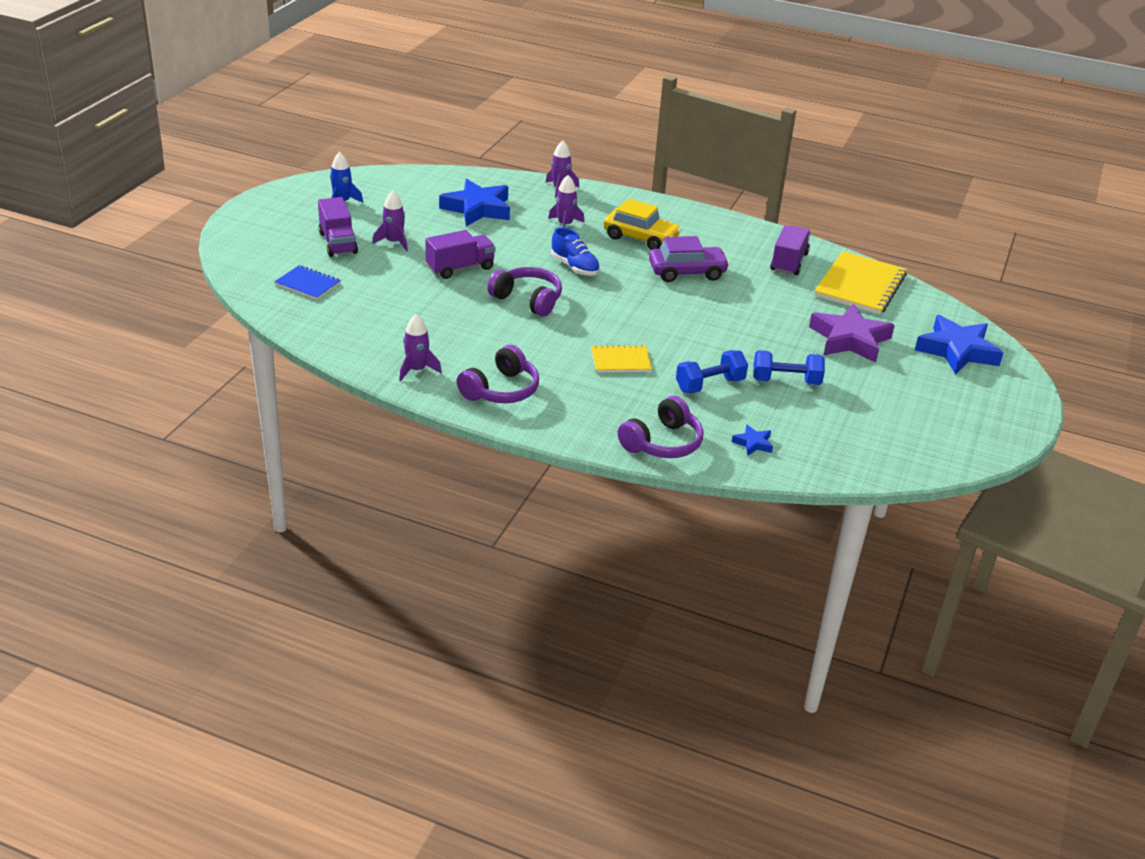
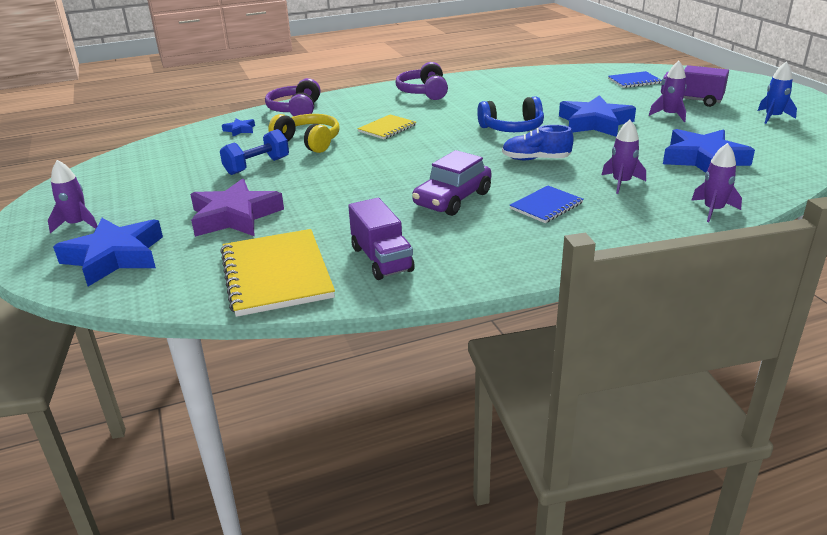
camera: 140 degrees right, 5 degrees down
purple rocket [399,314,442,381] -> purple rocket moved to [48,160,97,233]
purple truck [425,230,496,279] -> blue star [559,95,636,137]
purple headphones [487,267,562,317] -> blue headphones [477,96,544,132]
yellow car [604,199,681,250] -> blue notebook [509,185,584,223]
blue dumbbell [676,350,748,393] -> yellow headphones [268,114,340,153]

